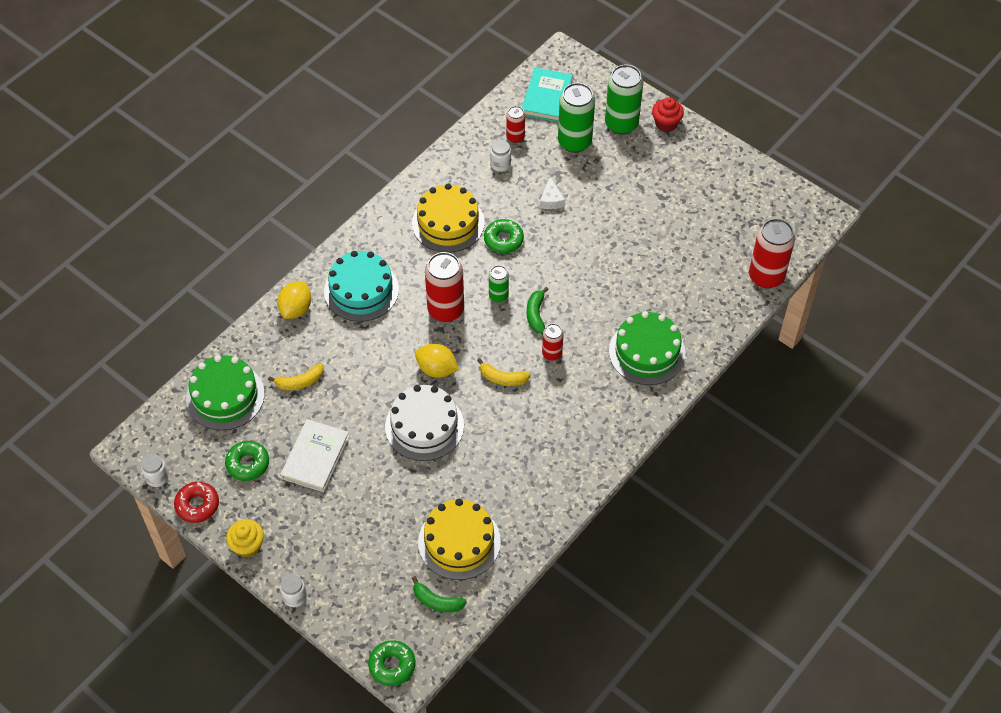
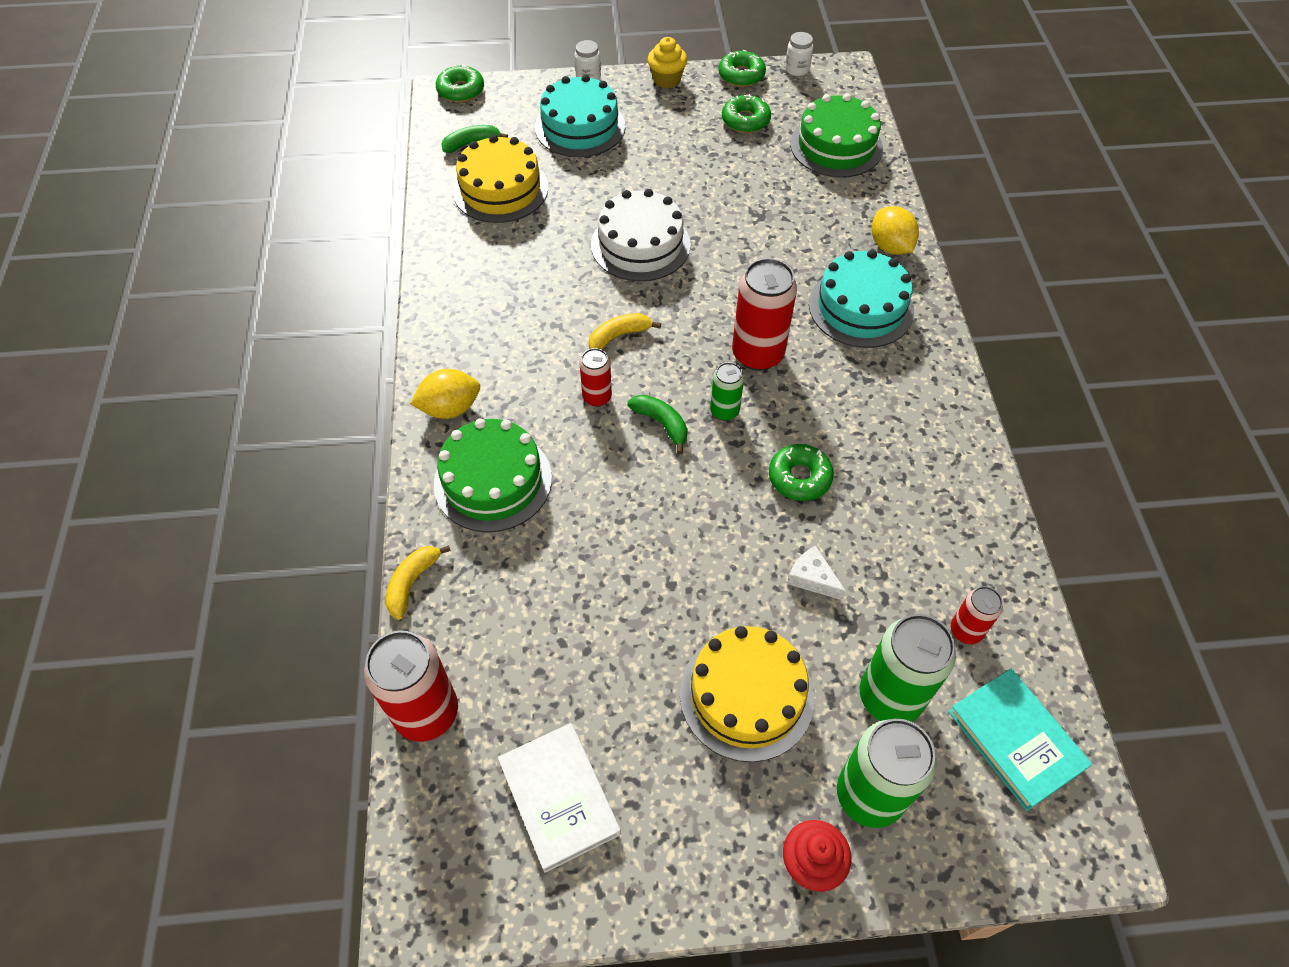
camera: 135 degrees right, 0 degrees up
red donut [174,482,219,523] -> green donut [718,50,766,87]
yellow banana [268,363,324,390] -> yellow banana moved to [385,545,451,620]
white book [280,419,349,492] -> white book moved to [498,723,621,873]
yellow cake [412,183,485,253] -> yellow cake moved to [680,626,814,762]
yellow lemon [415,344,459,378] -> yellow lemon moved to [410,369,480,419]
white jar [490,140,511,172] -> none
none -> turquoise cake [535,75,626,157]

